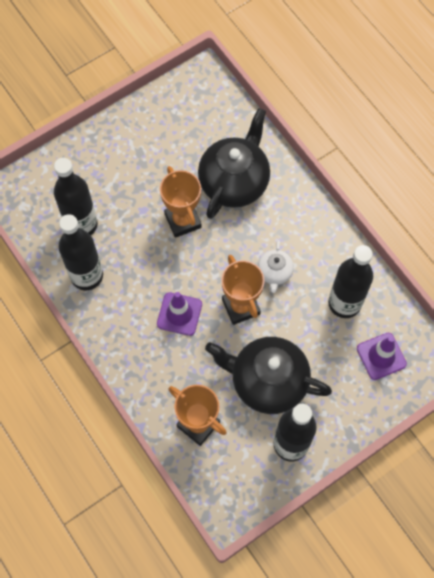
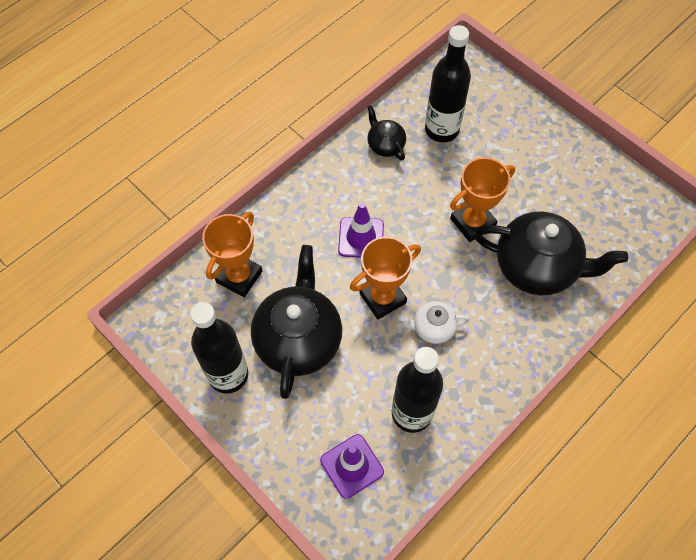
camera: 80 degrees right, 5 degrees down
black bottle [59,214,103,290] -> black teapot [367,105,406,160]

